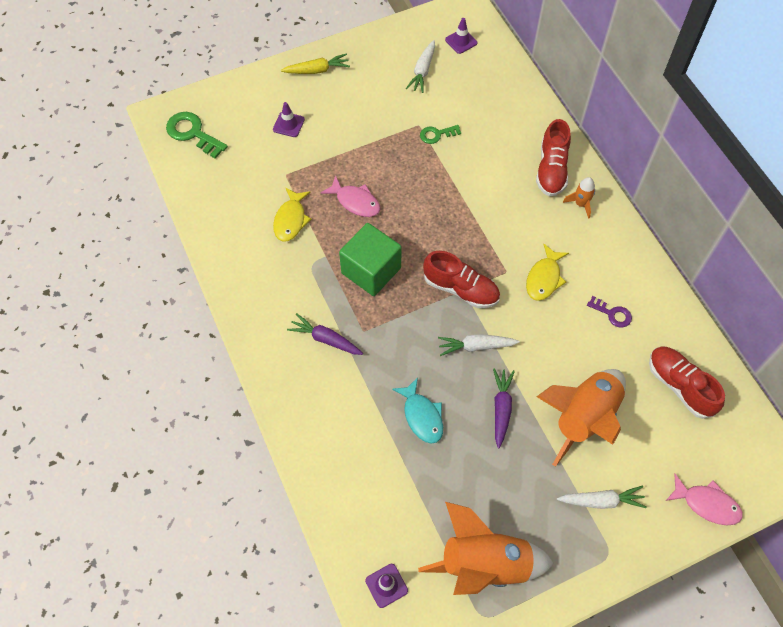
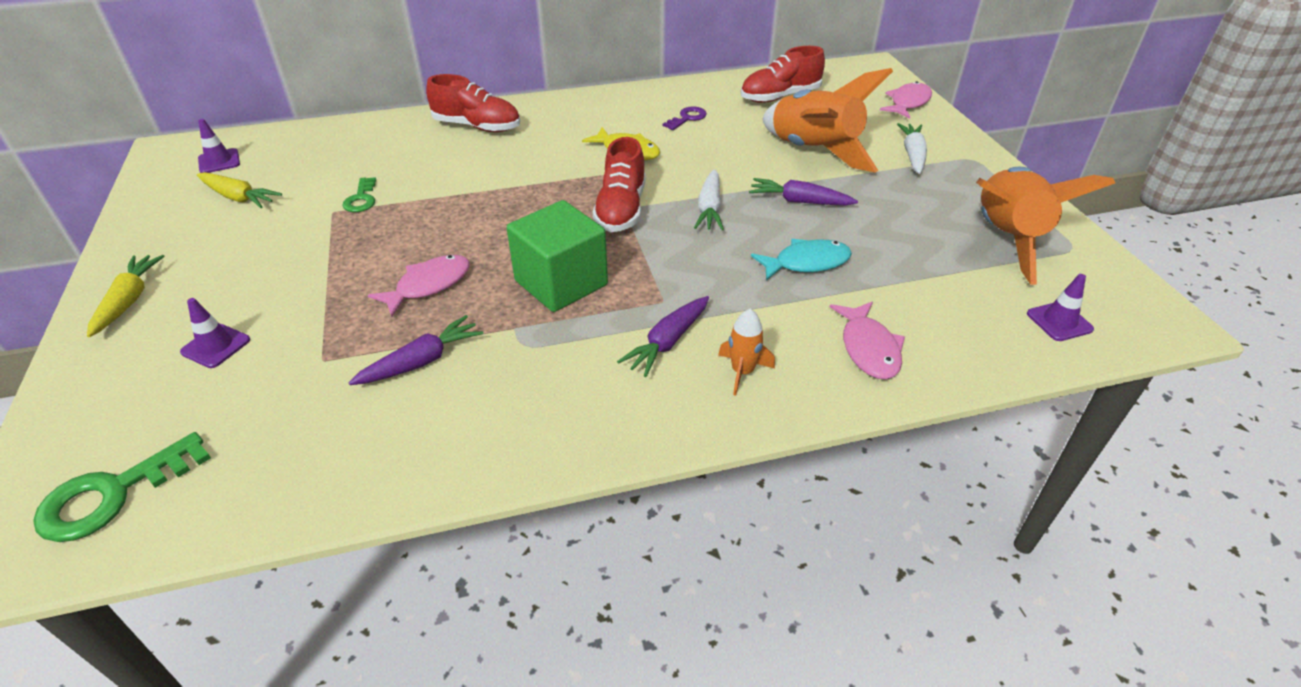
camera: 80 degrees left, 20 degrees down
yellow fish [273,188,311,242] -> purple carrot [349,315,483,385]
white carrot [406,40,435,93] -> yellow carrot [197,172,282,208]
red shoe [423,251,500,308] -> red shoe turned 150 degrees clockwise [593,137,646,232]
orange rocket [563,177,595,219] -> orange rocket moved to [718,309,775,396]
none -> pink fish [830,301,905,379]

